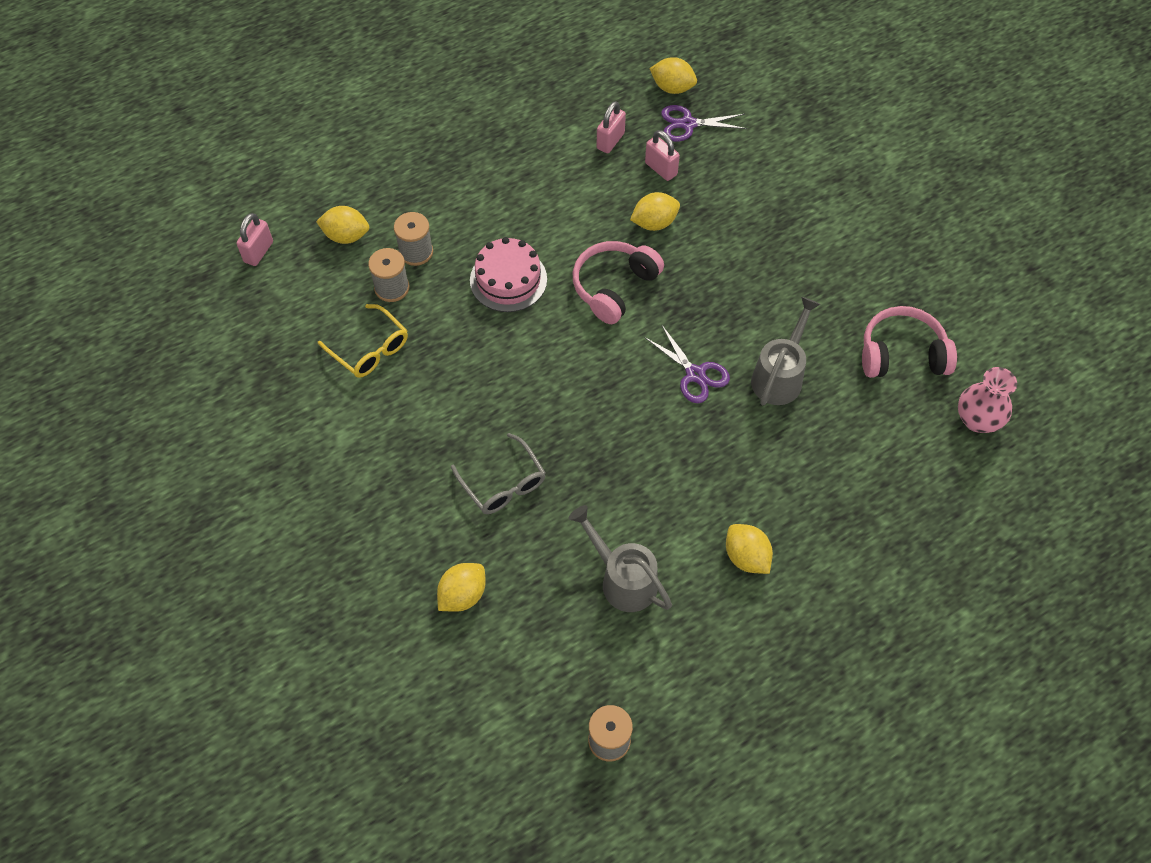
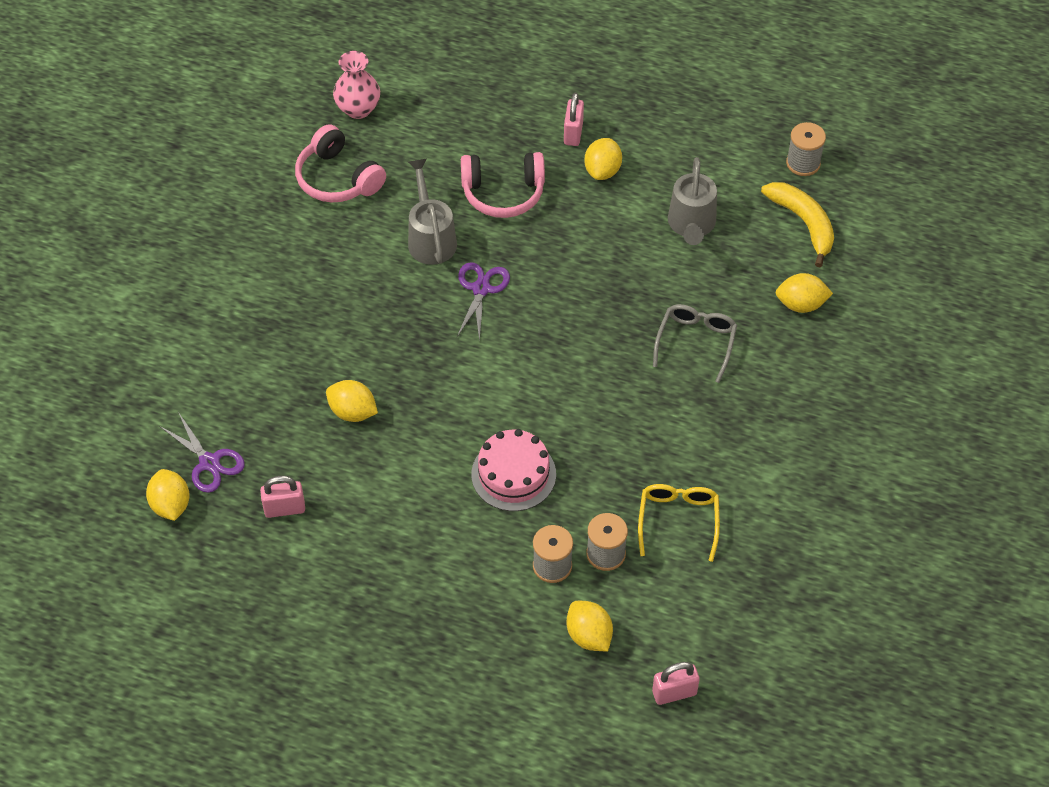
camera: 130 degrees left, 5 degrees down
pink headphones [573,241,664,324] -> pink headphones moved to [461,152,545,218]
pink padlock [645,130,680,181] -> pink padlock moved to [564,93,584,146]
grey watering can [751,297,821,405] -> grey watering can turned 90 degrees clockwise [408,158,457,265]
none -> yellow banana [761,182,834,267]

